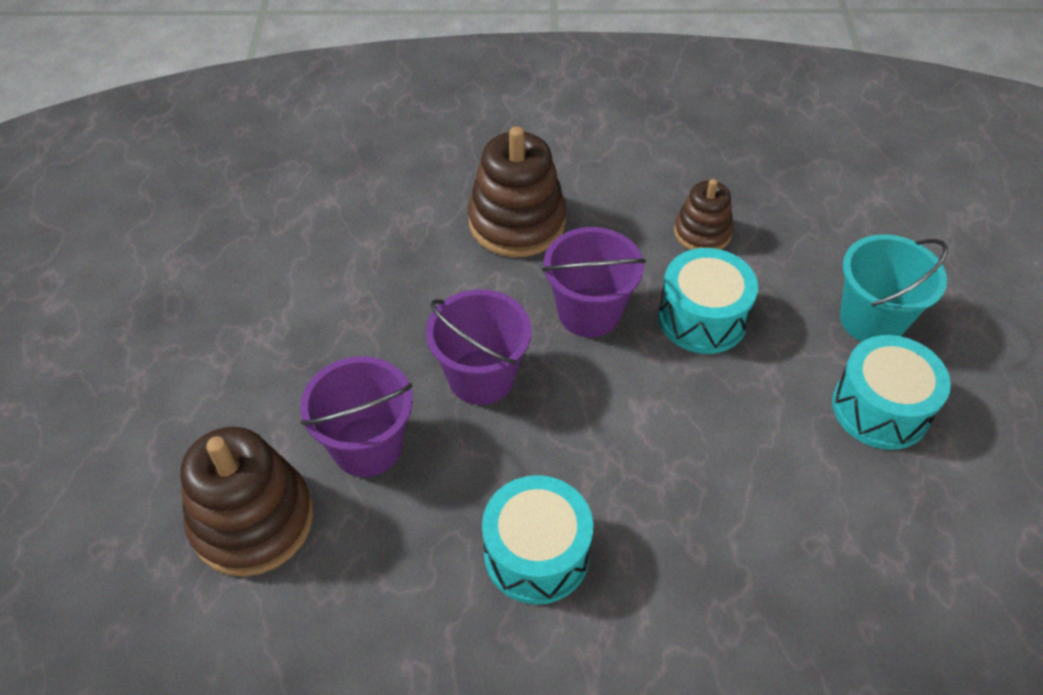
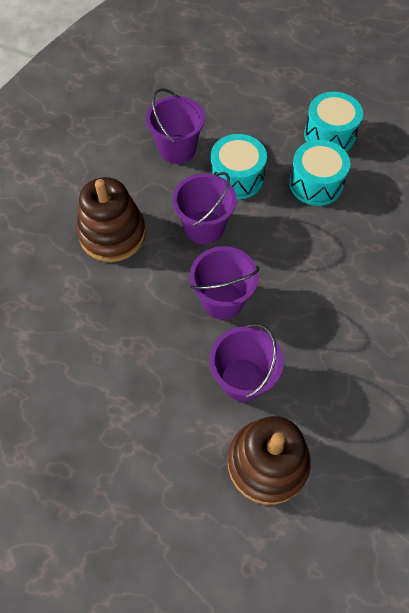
camera: 65 degrees left, 10 degrees up
turquoise drum [482,475,593,605] -> turquoise drum moved to [289,140,350,206]
brown stacking toy [674,179,733,250] -> purple bucket [146,88,205,164]
turquoise bucket [840,234,948,342] -> none

